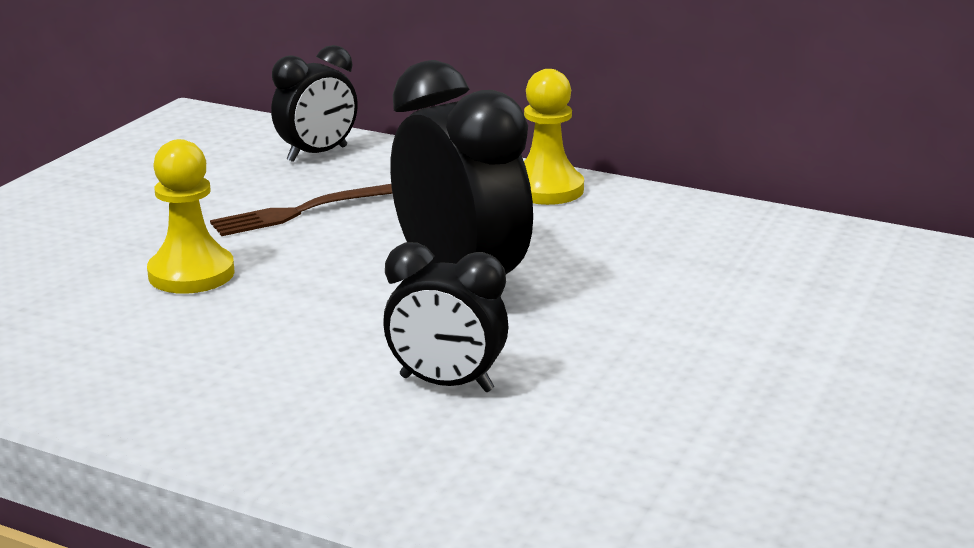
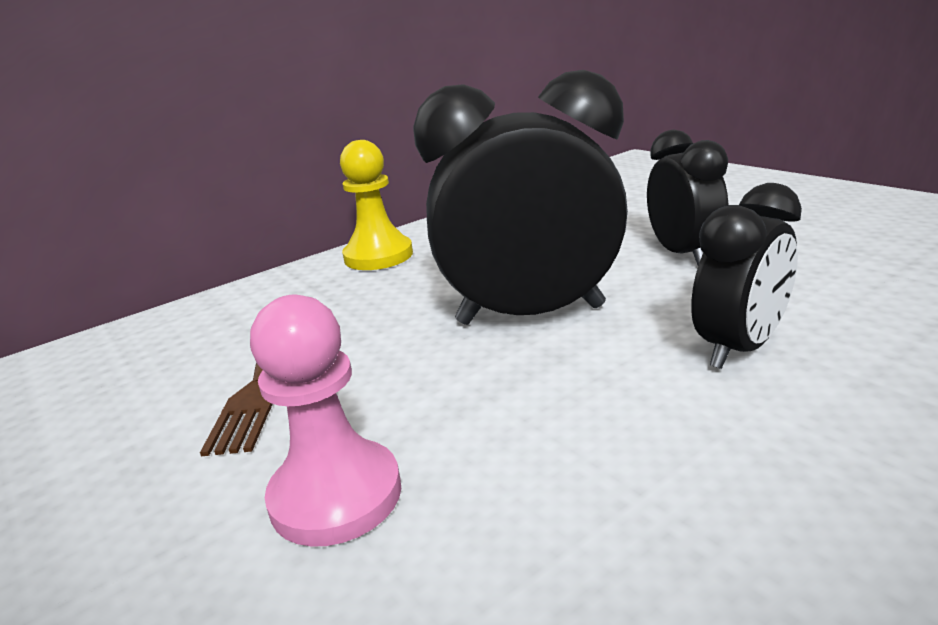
camera: 60 degrees left, 0 degrees up
yellow pawn [147,139,235,294] -> pink pawn [250,295,401,547]
black clock [271,45,358,162] -> black clock moved to [647,130,728,265]

